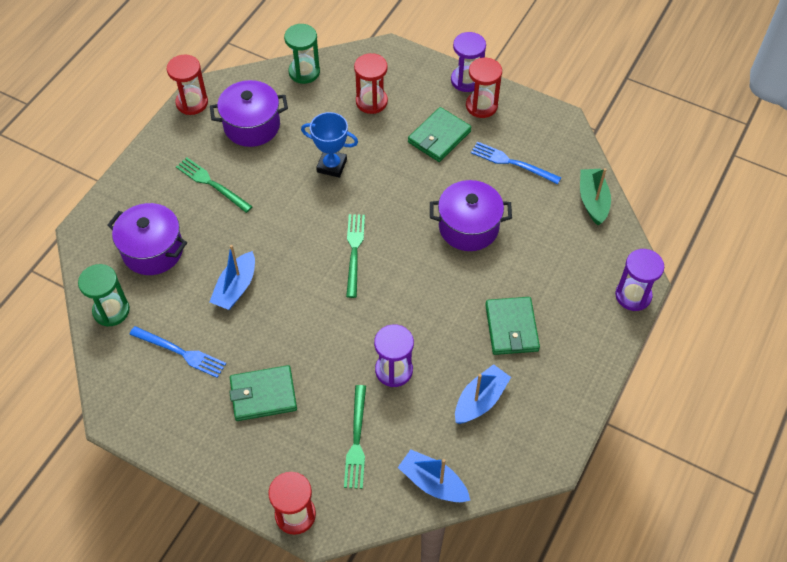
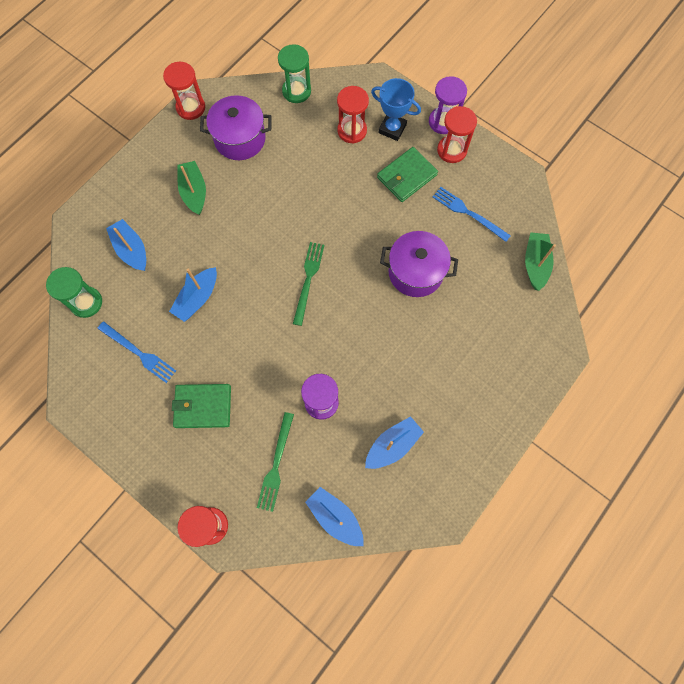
camera: 10 degrees right, 15 degrees up
purple pot [107,203,187,275] -> blue boat [106,219,146,271]
green fork [176,157,253,213] -> green boat [177,161,206,215]
blue trophy [301,112,358,178] -> blue trophy moved to [371,78,421,141]
green wallet [485,297,540,355] -> none
purple hourglass [615,249,664,311] -> none

